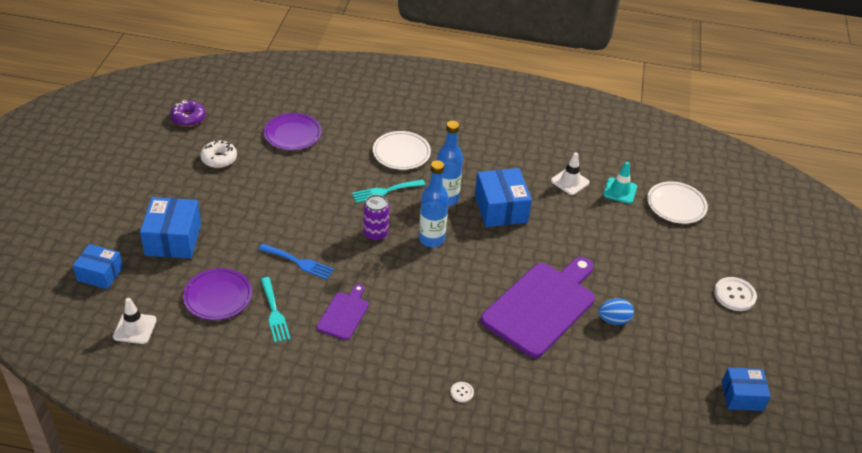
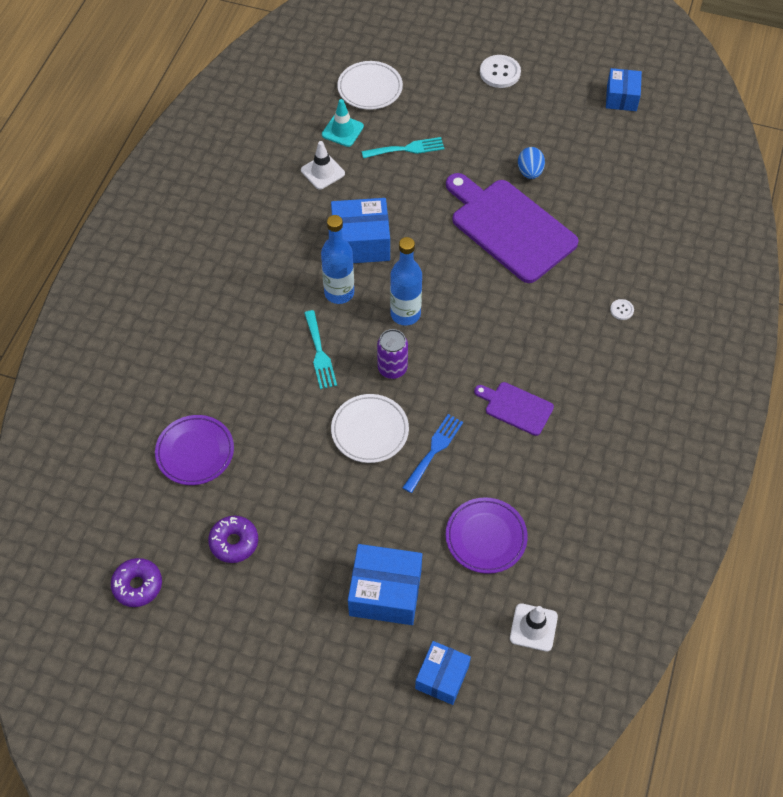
camera: 80 degrees left, 15 degrees up
white donut [200,140,237,168] -> purple donut [208,516,258,563]
turquoise fork [260,277,291,343] -> turquoise fork moved to [362,137,444,158]
white plate [373,131,431,170] -> white plate moved to [331,394,409,463]

